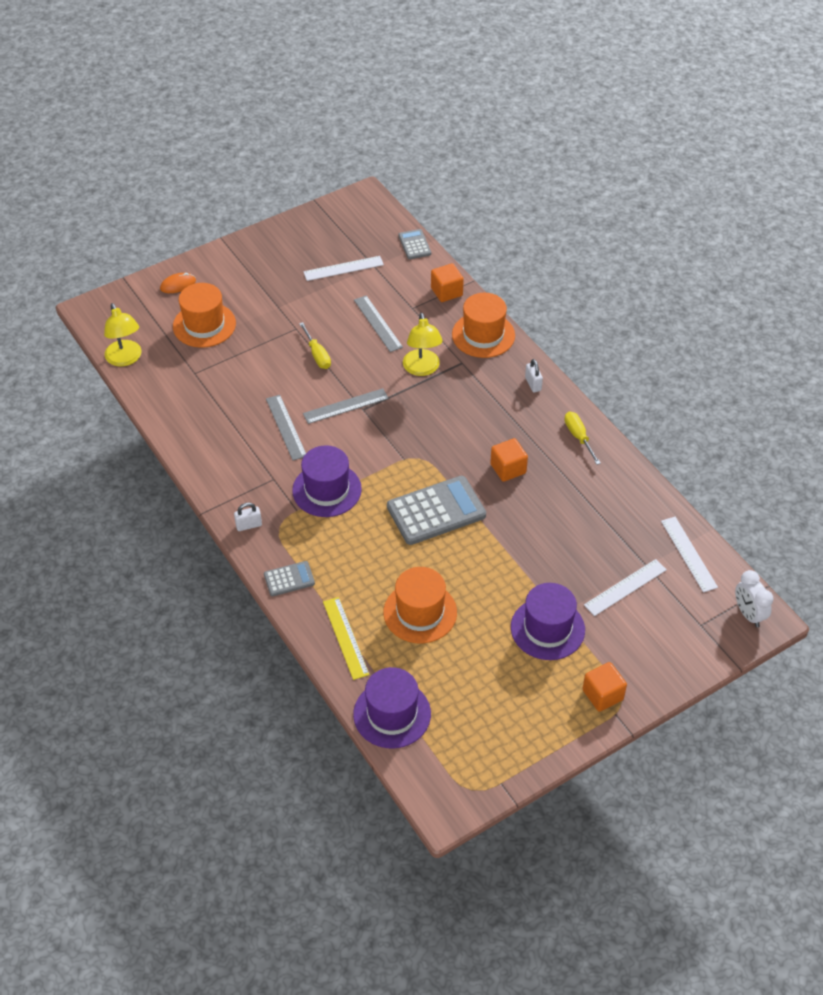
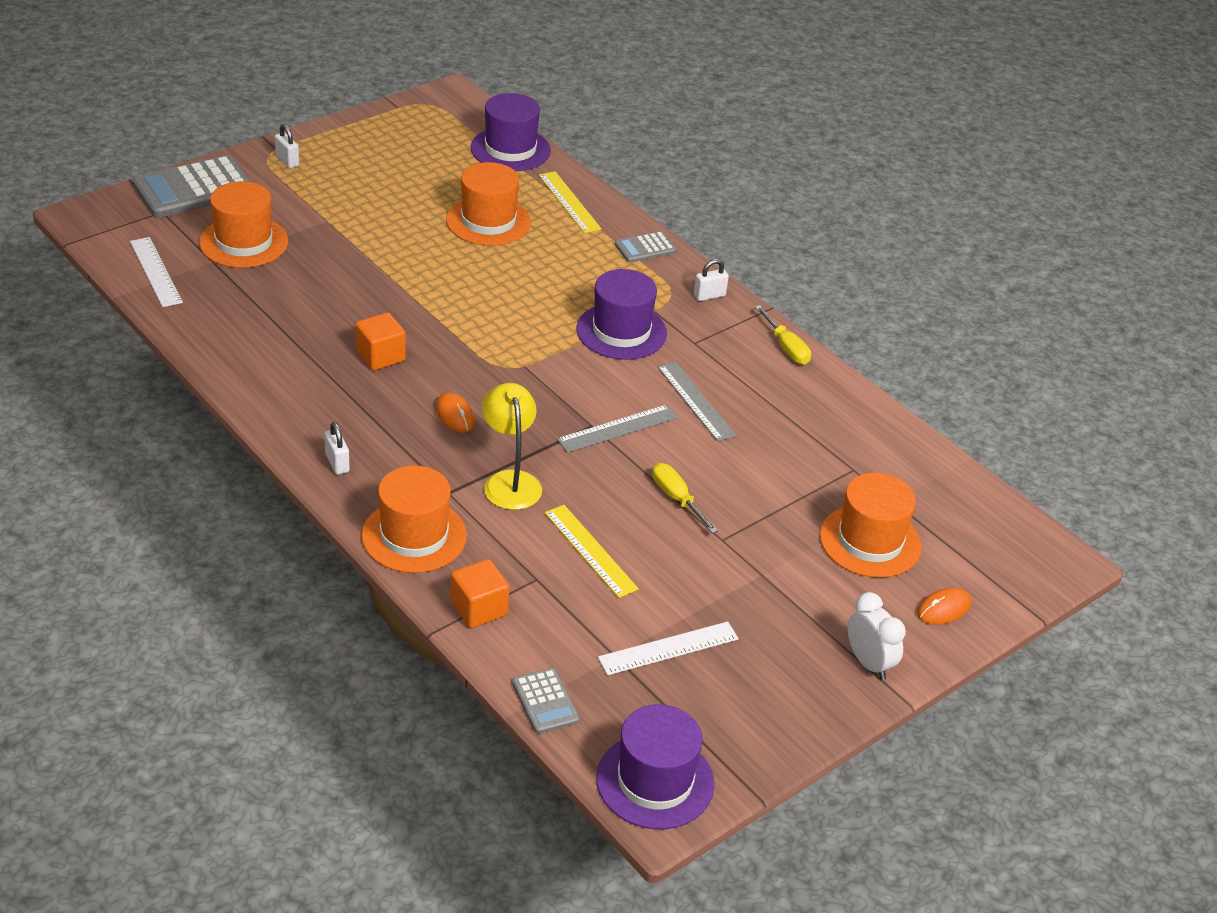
camera: 170 degrees right, 10 degrees down
yellow lamp [104,303,142,367] -> none
grey ruler [354,295,403,352] -> yellow ruler [545,505,639,598]
grey calculator [387,476,486,545] -> grey calculator moved to [133,155,251,218]
purple hat [511,583,585,660] -> purple hat moved to [596,704,714,829]
yellow screwdriver [565,412,601,465] -> yellow screwdriver moved to [755,305,811,364]
orange cube [582,662,627,712] -> white padlock [275,124,299,168]
white ruler [584,559,667,616] -> orange hat [199,181,288,268]
white clock [735,570,773,627] -> white clock moved to [848,592,906,680]
none -> orange mouse [436,392,475,433]

